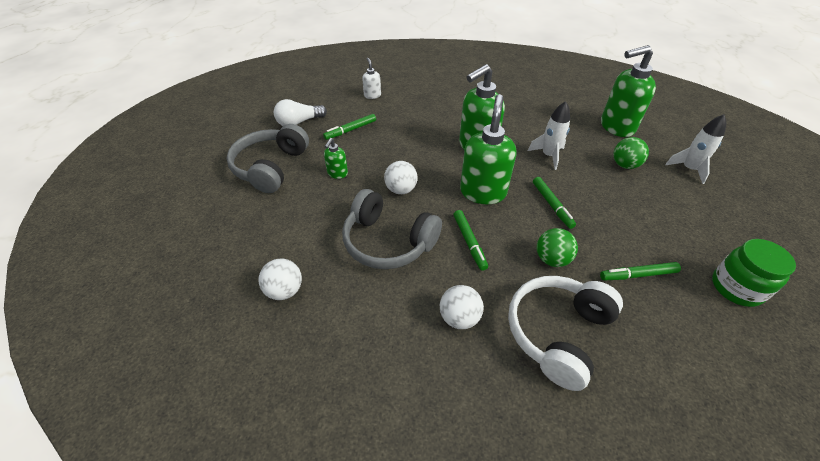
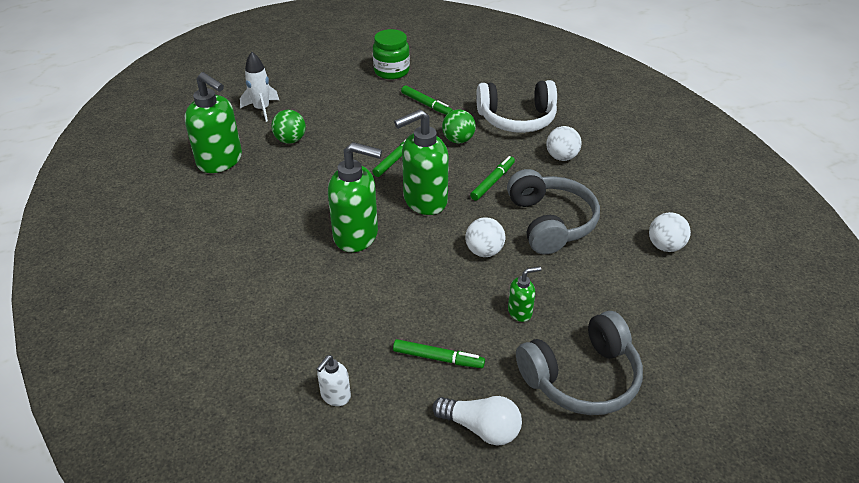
camera: 130 degrees left, 5 degrees down
white rocket [528,101,570,170] -> none

